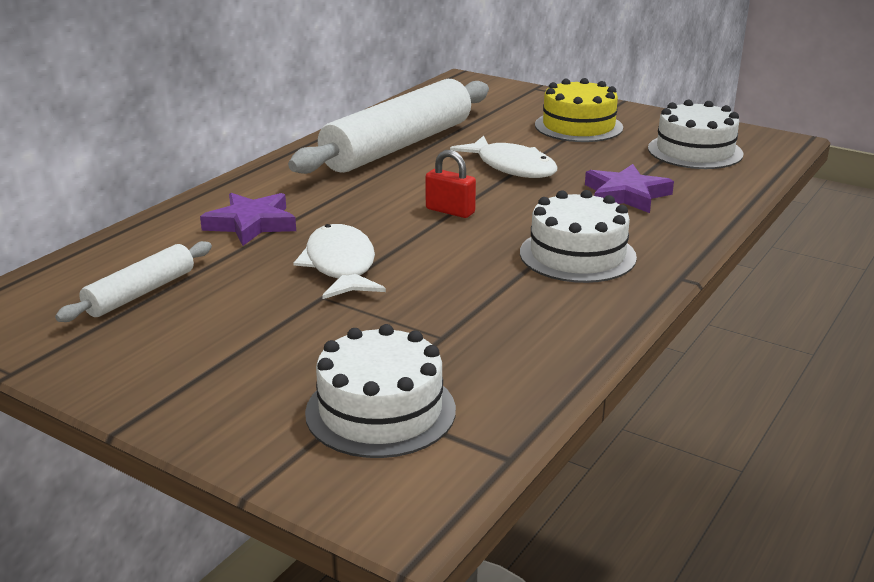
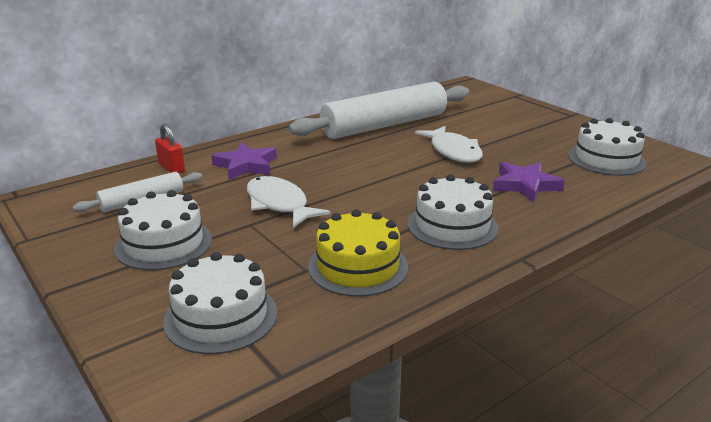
camera: 20 degrees right, 0 degrees up
white fish [293,224,386,299] -> white fish turned 45 degrees counterclockwise [247,176,331,228]
red padlock [425,150,476,218] -> red padlock moved to [155,124,185,173]
yellow cake [535,78,623,142] -> yellow cake moved to [308,209,408,297]
none -> white cake [114,190,212,270]

